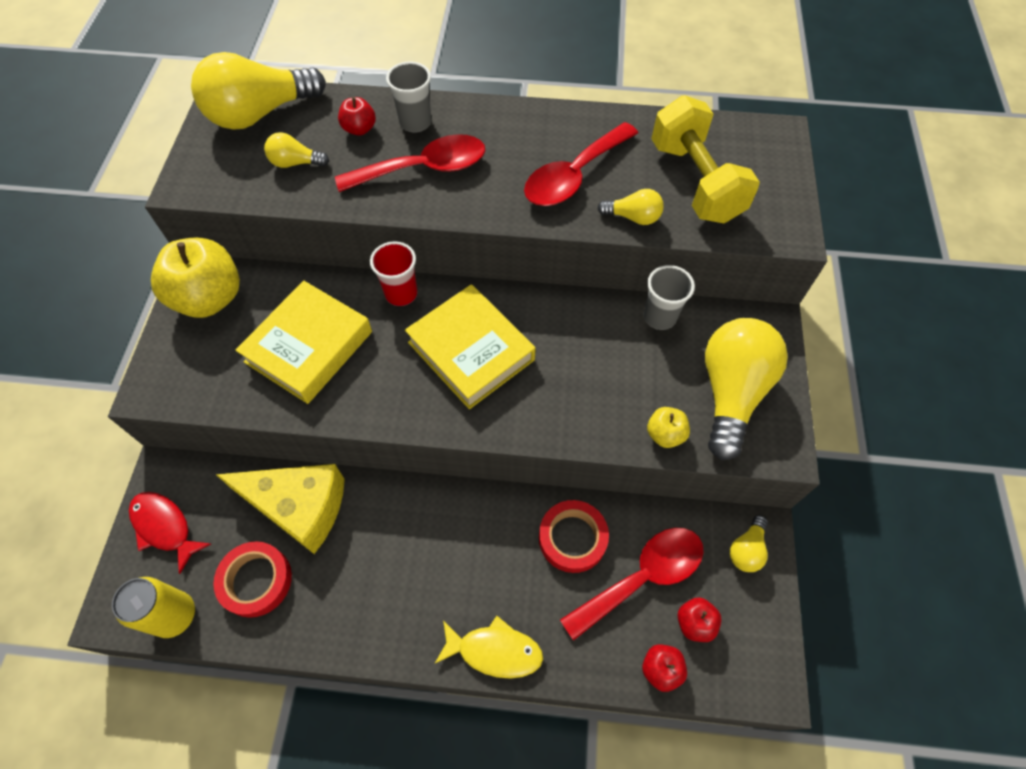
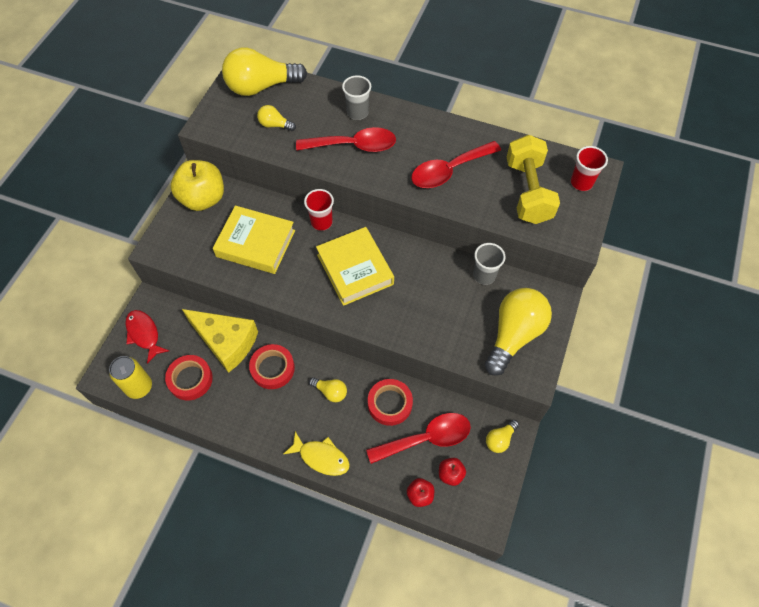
camera: 15 degrees right, 0 degrees up
yellow book [235,281,372,404] -> yellow book turned 60 degrees clockwise [213,205,295,274]
red apple [338,97,376,136] -> none
yellow light bulb [597,189,664,225] -> yellow light bulb moved to [309,377,347,402]
yellow apple [647,407,690,448] -> none
none -> red tape [249,344,295,389]
none -> red cup [571,146,608,191]

